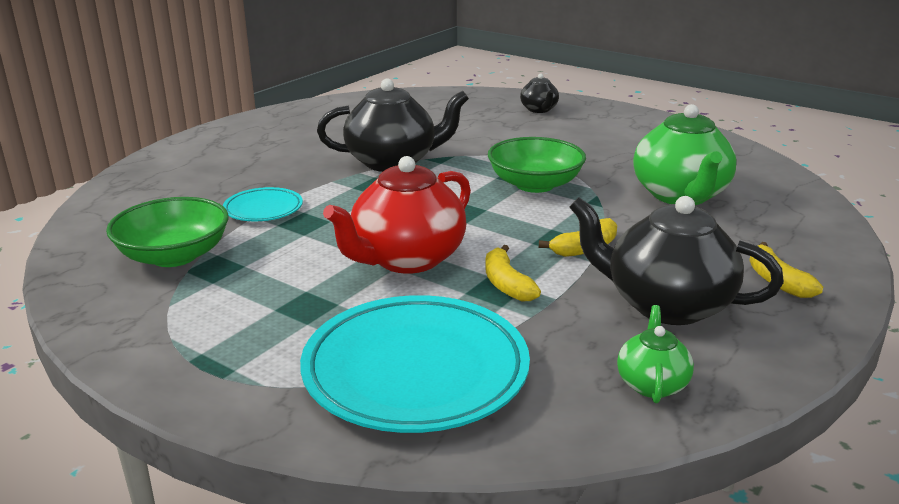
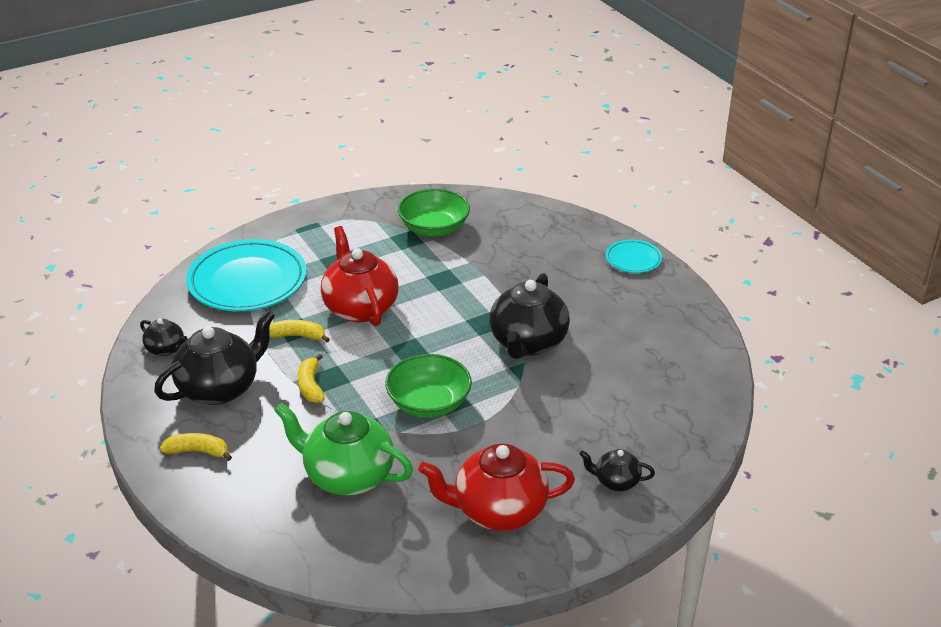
camera: 115 degrees right, 10 degrees up
turquoise plate [223,187,303,221] -> turquoise plate moved to [606,239,662,273]
green teapot [617,305,694,403] -> black teapot [140,318,188,356]
none -> red teapot [418,443,575,531]

